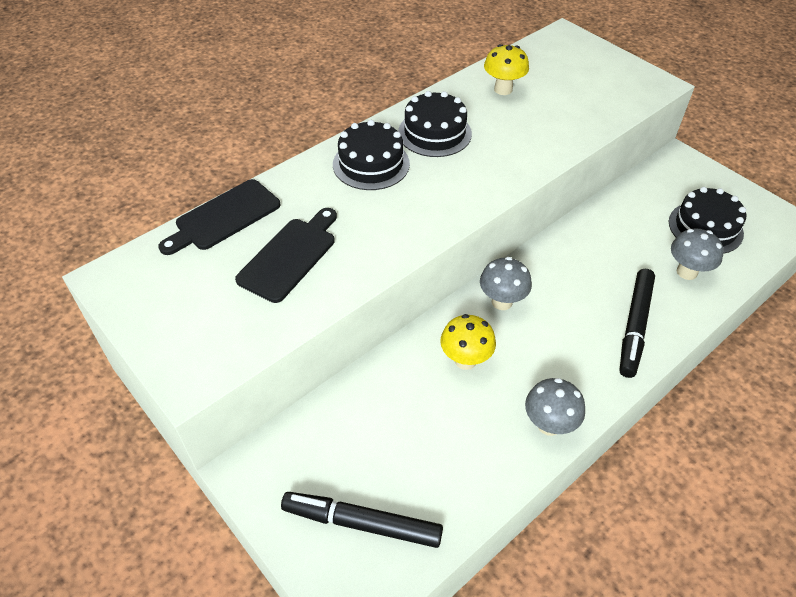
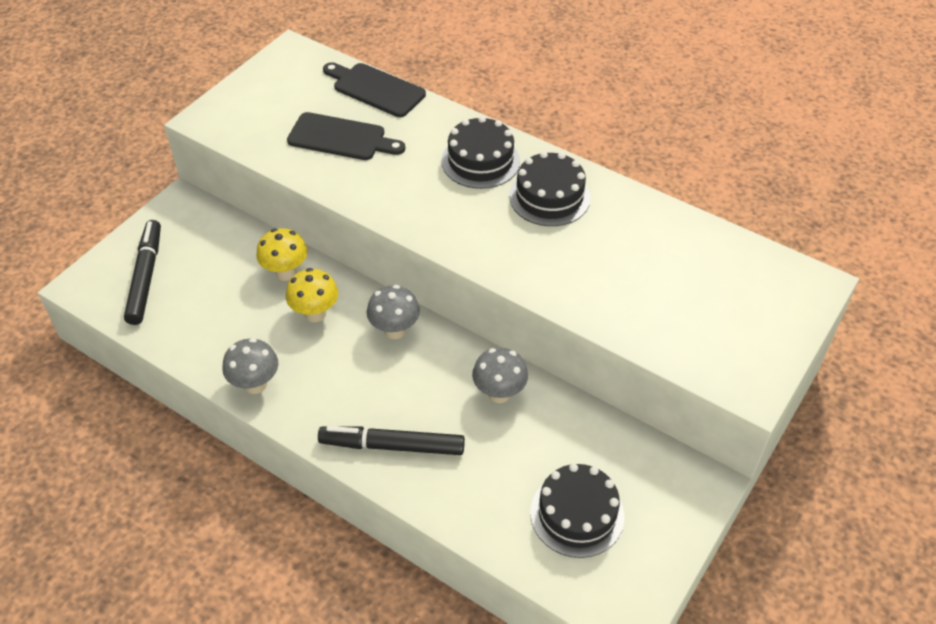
camera: 75 degrees right, 0 degrees up
yellow mushroom [484,44,529,95] -> yellow mushroom moved to [256,228,308,281]
grey mushroom [671,228,724,280] -> grey mushroom moved to [472,347,528,403]

